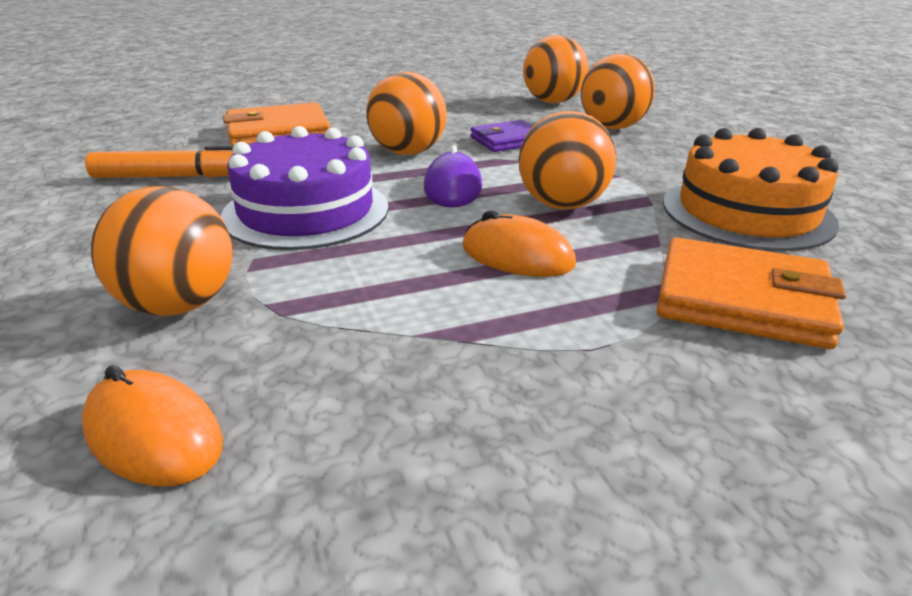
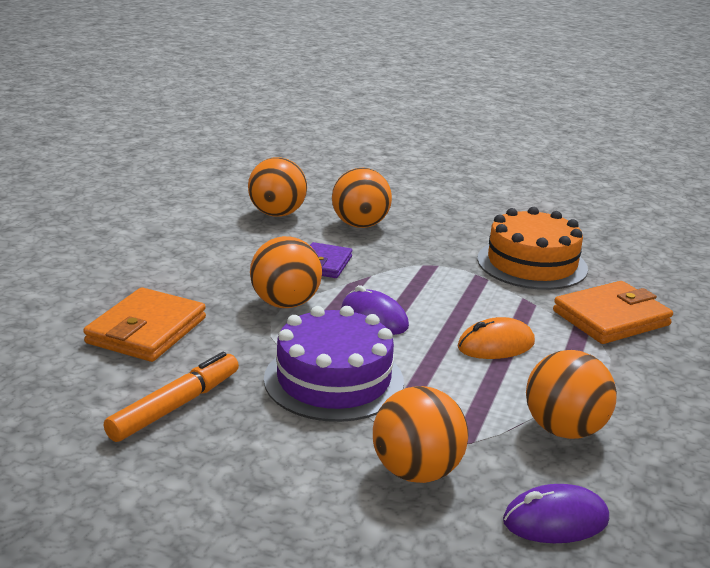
camera: 50 degrees left, 5 degrees down
orange mouse [82,365,223,486] -> purple mouse [503,484,609,543]
orange ball [518,111,616,210] -> orange ball moved to [526,350,617,439]

